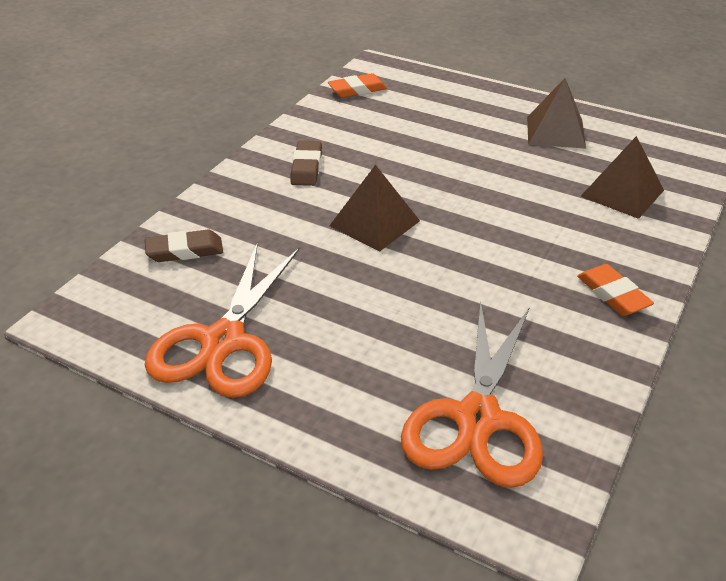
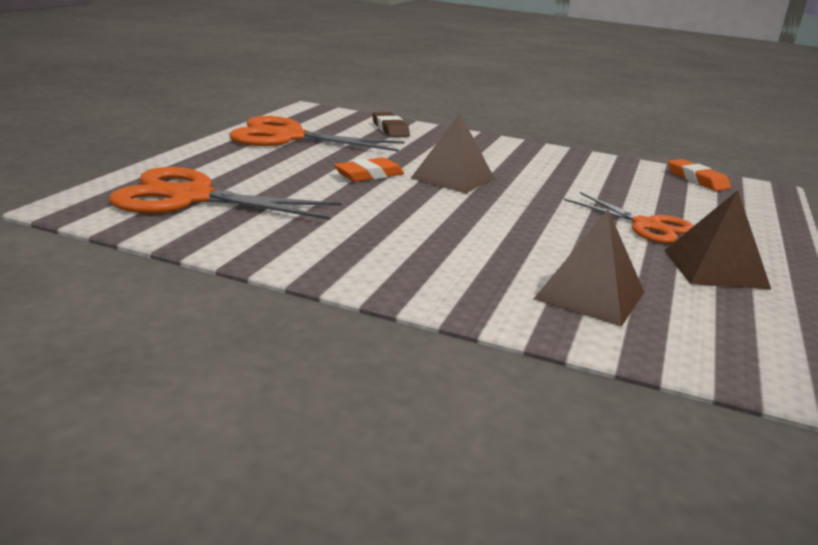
camera: 80 degrees right, 15 degrees down
brown eraser [290,141,322,186] -> none
orange eraser [577,264,654,316] -> orange eraser moved to [334,157,404,182]
none -> orange scissors [564,192,694,243]

